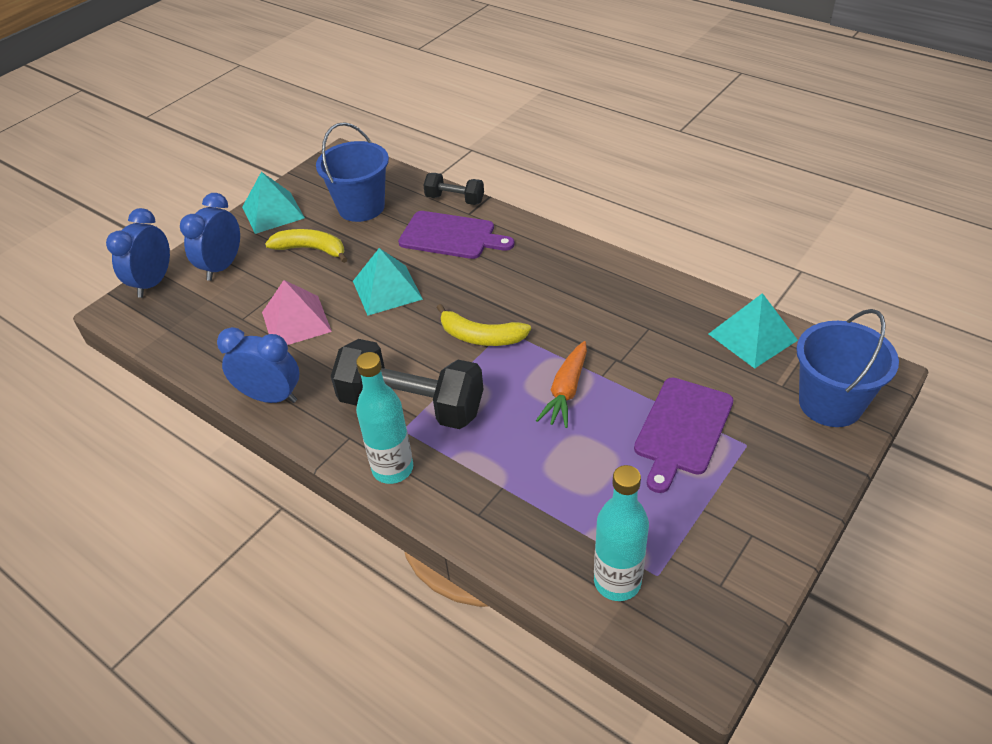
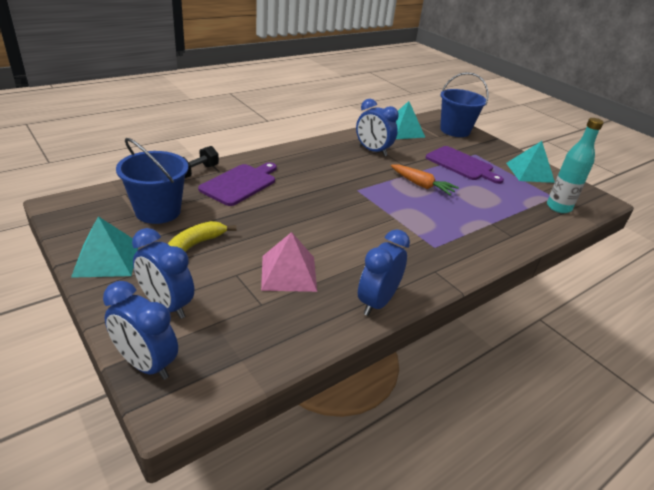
camera: 80 degrees left, 10 degrees down
black dumbbell [331,339,483,429] -> none
turquoise pyramid [353,248,423,316] -> turquoise pyramid moved to [506,141,555,183]
turquoise bottle [356,352,413,484] -> none
yellow banana [437,304,531,346] -> none
none -> blue clock [356,99,399,156]

